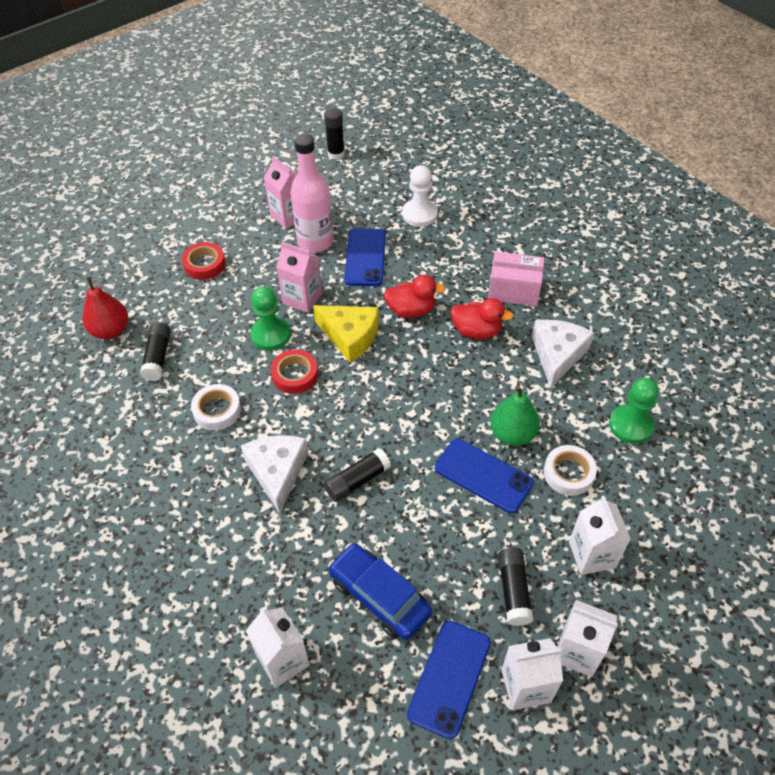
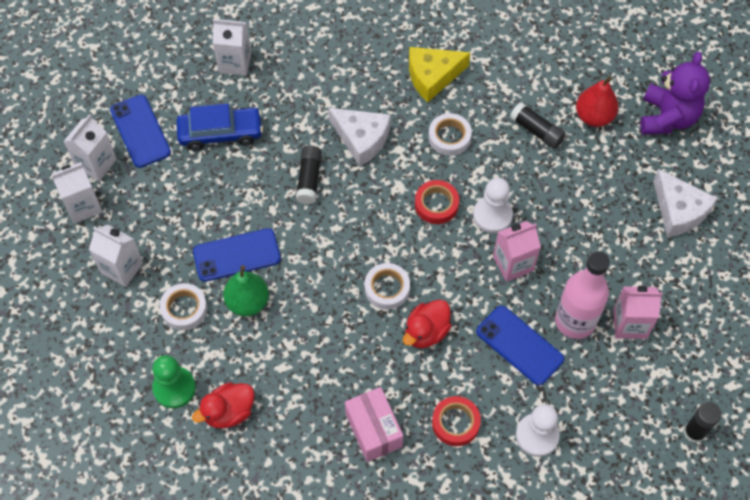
camera: 130 degrees right, 10 degrees up
red tape [182,242,226,280] -> red tape moved to [432,396,481,446]
green pawn [250,287,291,351] -> white pawn [473,178,513,233]
yellow cheese [313,305,379,363] -> yellow cheese moved to [409,47,470,102]
red duck [451,298,514,339] -> red duck moved to [192,382,254,428]
pink box [488,251,545,306] -> pink box turned 75 degrees counterclockwise [345,387,403,462]
black glue stick [498,548,533,626] -> none
white cheese [532,320,594,388] -> white cheese moved to [653,169,718,237]
none -> white tape [365,263,410,309]
none -> purple teddy bear [640,52,710,135]

